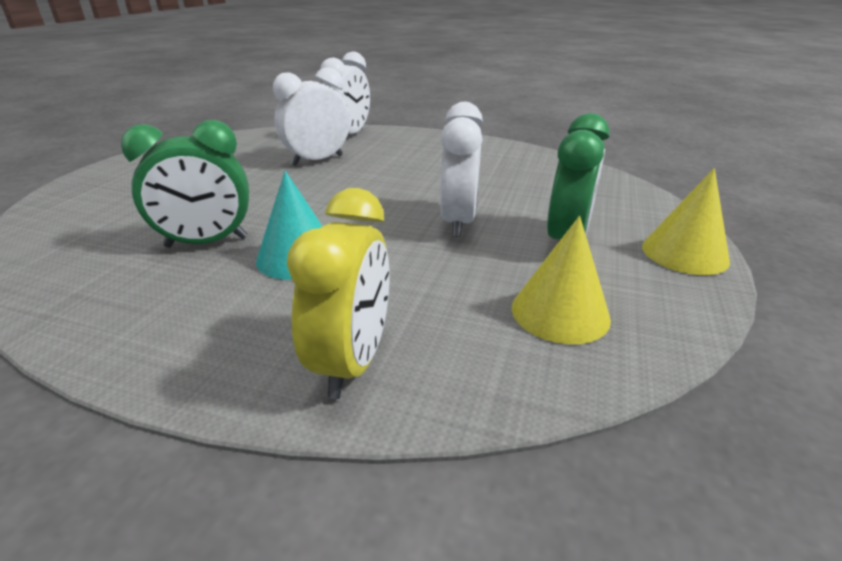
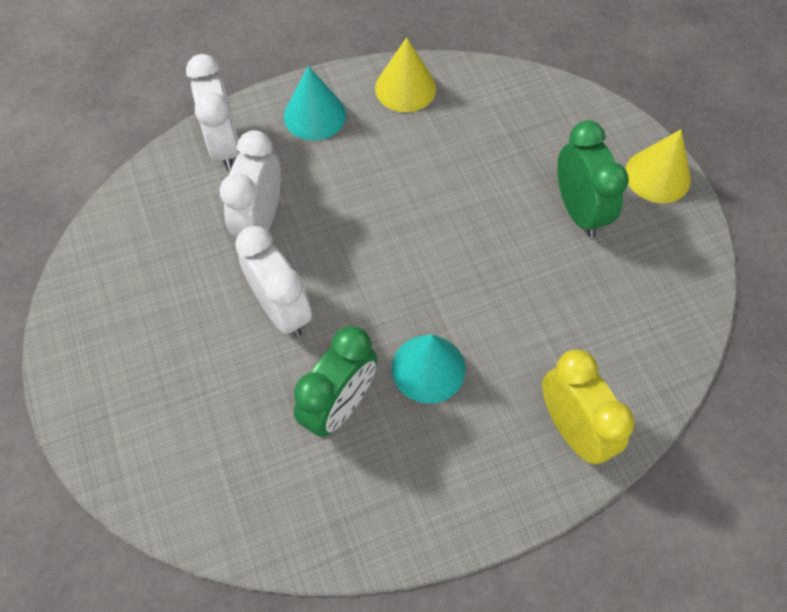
camera: 40 degrees left, 30 degrees up
white clock [440,102,483,237] -> white clock moved to [235,226,312,337]
yellow cone [512,216,611,344] -> yellow cone moved to [375,37,436,112]
none -> turquoise cone [284,66,346,141]

